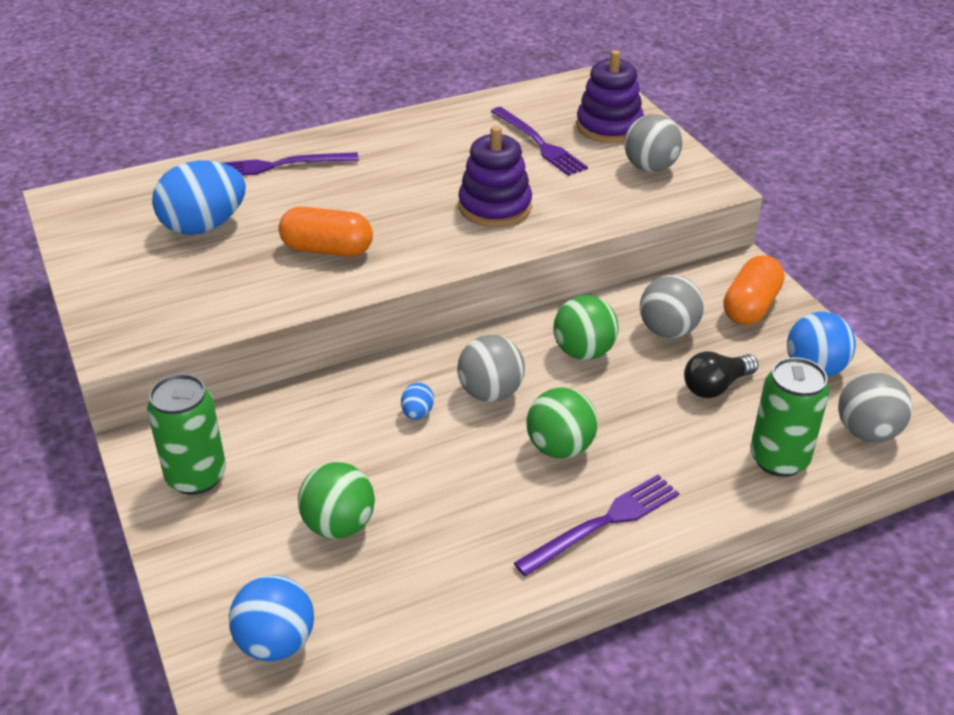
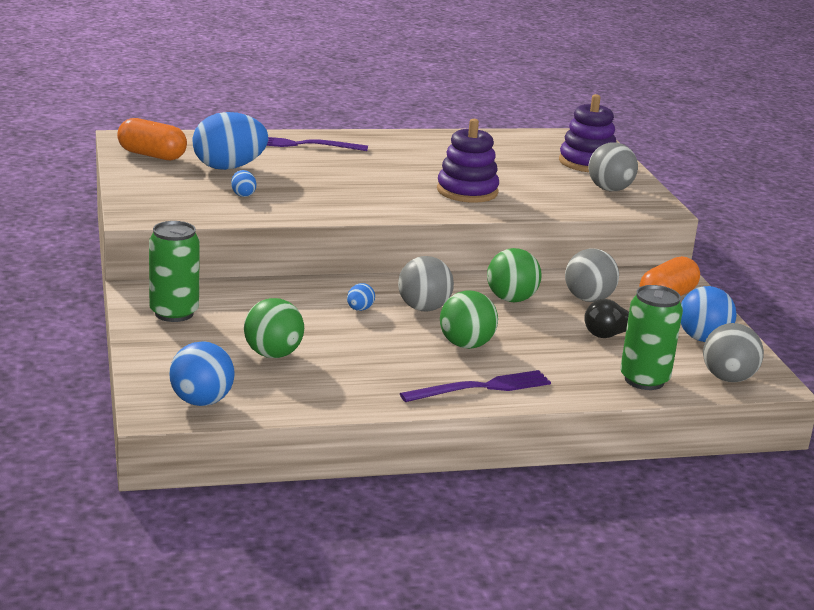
camera: 10 degrees right, 15 degrees down
orange capsule [279,207,373,257] -> orange capsule moved to [117,118,187,160]
purple fork [491,107,588,176] -> none
none -> blue egg [231,170,257,197]

